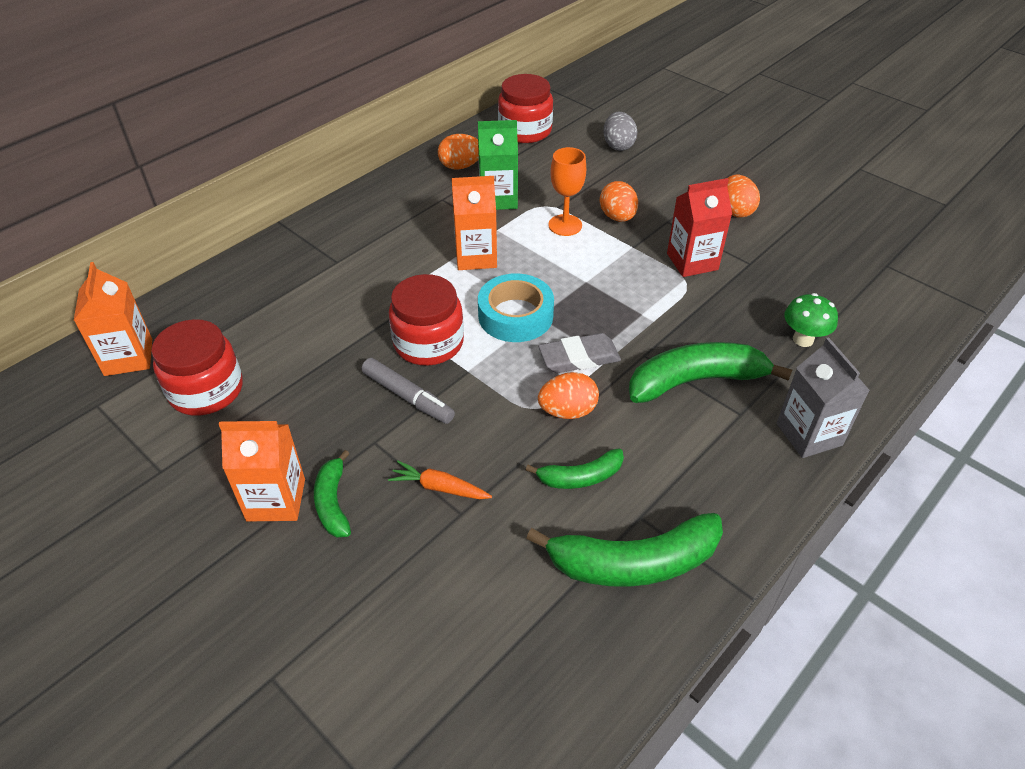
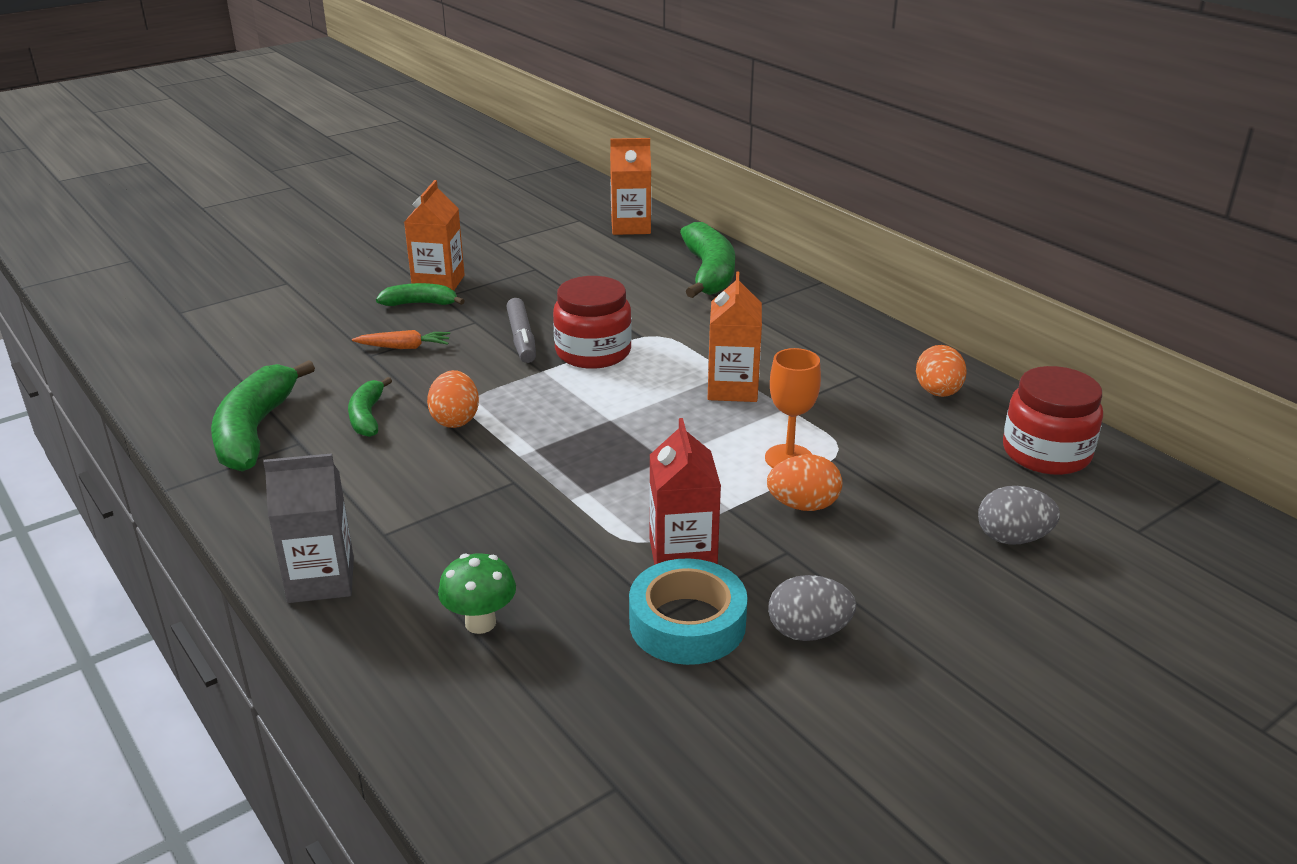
camera: 100 degrees right, 15 degrees down
red jar [151,319,243,416] -> none
grey marker [362,358,455,424] -> grey marker turned 60 degrees counterclockwise [506,298,536,363]
orange carrot [388,461,492,499] -> orange carrot turned 60 degrees clockwise [352,330,450,349]
green carton [478,120,518,210] -> none
turquoise tape [478,273,554,342] -> turquoise tape moved to [629,558,748,665]
grey eraser [538,333,621,373] -> none
green banana [629,342,792,403] -> green banana moved to [680,222,735,298]
orange egg [727,175,760,217] -> grey egg [768,575,856,641]

